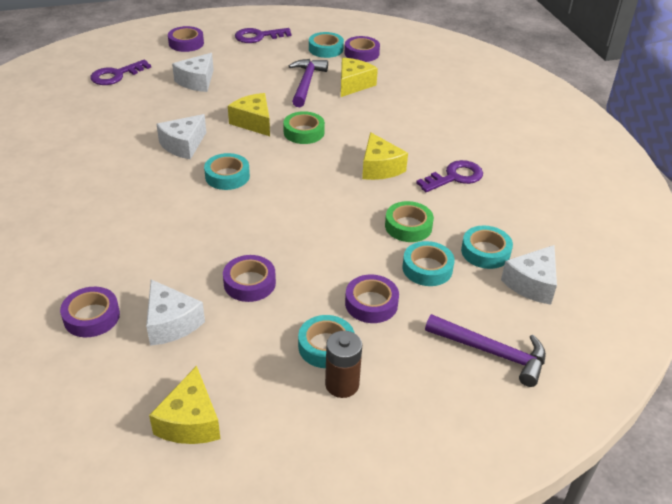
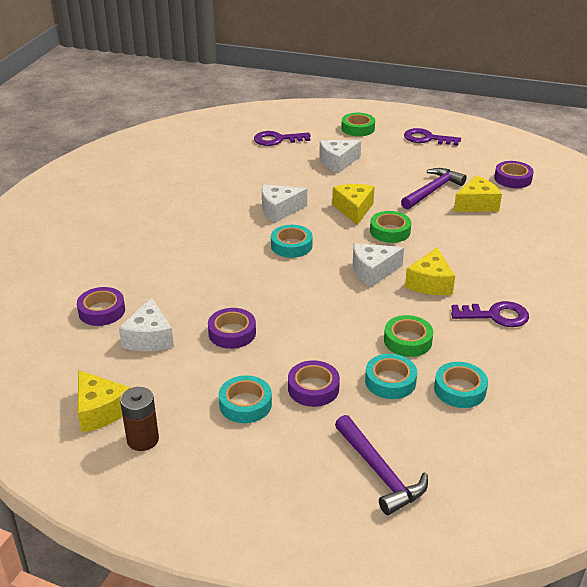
camera: 35 degrees right, 5 degrees down
yellow cheese [149,366,220,444] -> yellow cheese turned 75 degrees counterclockwise [78,370,130,432]
purple tape [168,26,204,52] -> green tape [341,113,375,136]
turquoise tape [309,32,344,58] -> none
brown battery [325,331,362,398] -> brown battery moved to [120,387,159,451]
white cheese [501,245,557,305] -> white cheese moved to [353,243,404,287]

